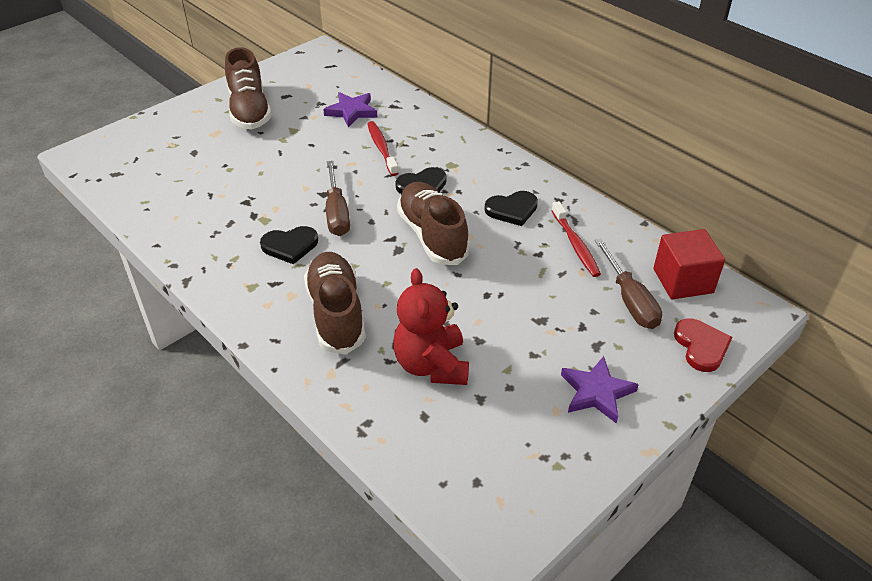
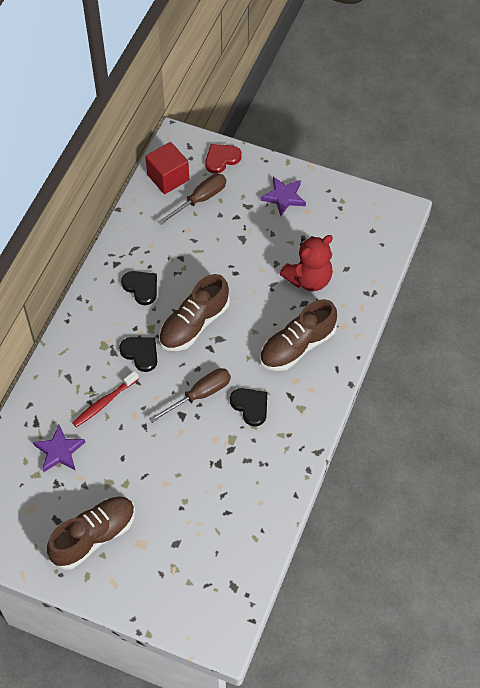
camera: 115 degrees left, 15 degrees up
red toothbrush [551,201,601,277] -> none

